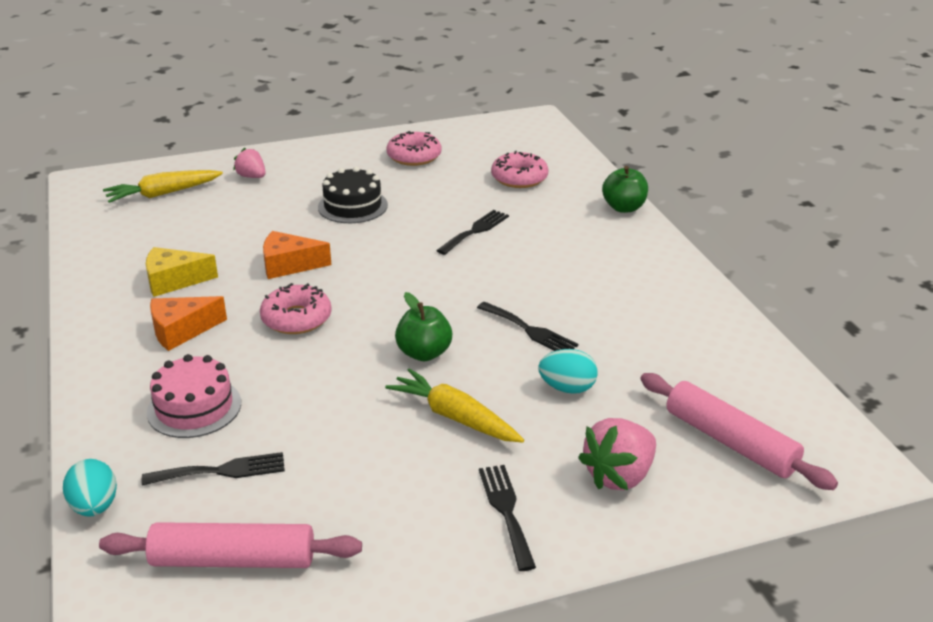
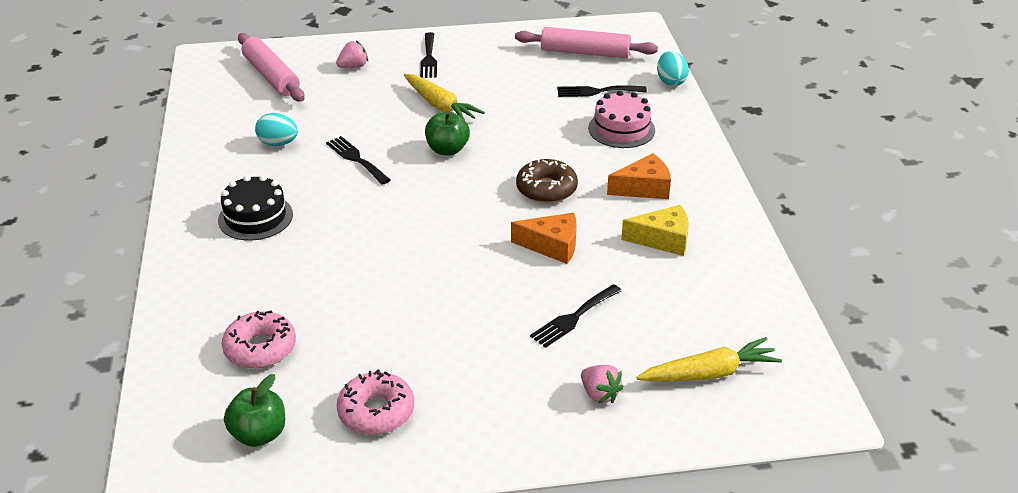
camera: 170 degrees left, 5 degrees up
pink donut [260,283,332,334] -> brown donut [516,159,578,203]
black cake [318,167,388,223] -> black cake moved to [218,175,293,241]
black fork [436,210,509,255] -> black fork moved to [530,284,622,348]
turquoise egg [538,349,598,394] -> turquoise egg moved to [255,113,298,146]
pink strawberry [578,418,656,490] -> pink strawberry [336,41,368,68], size x0.62
green apple [602,166,648,213] -> green apple moved to [224,374,285,447]

